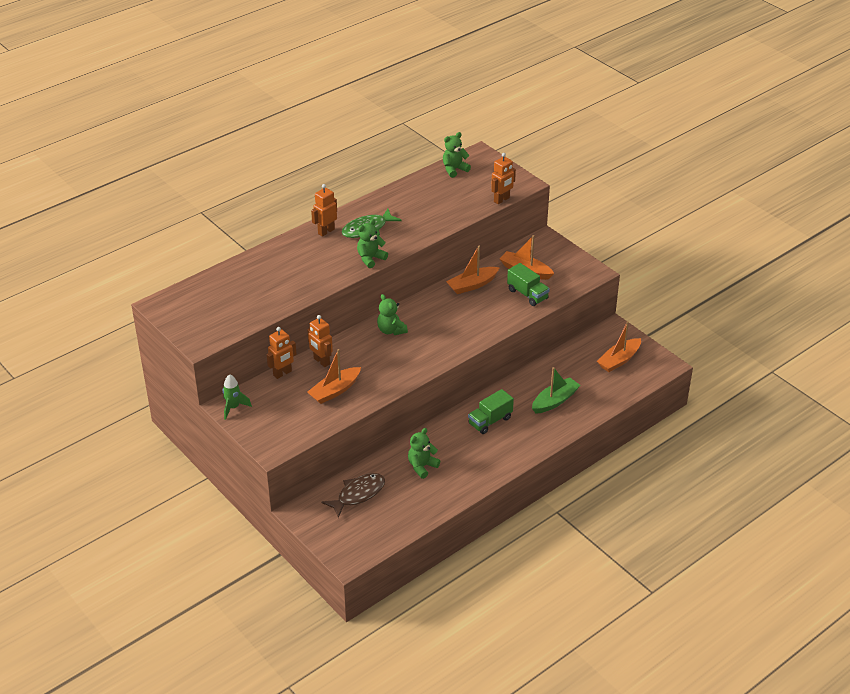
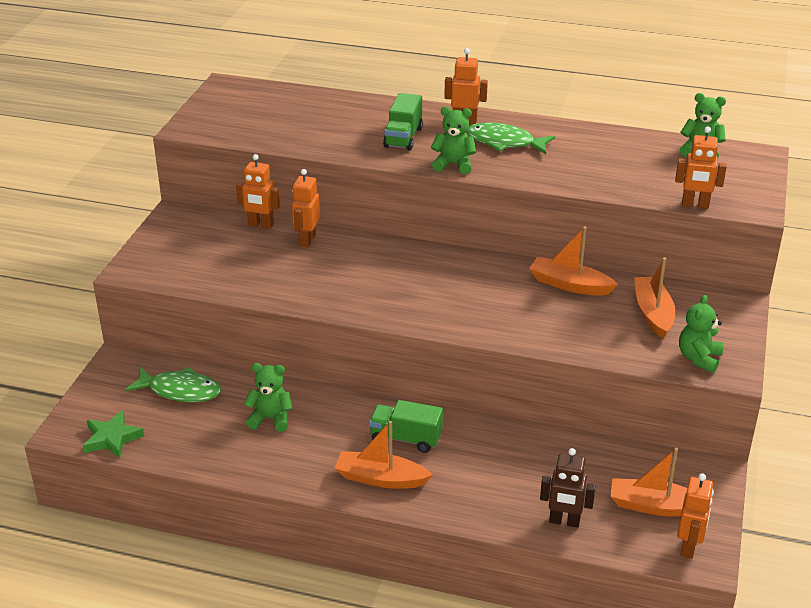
camera: 55 degrees right, 5 degrees down
green rocket [223,374,252,420] -> none
orange boat [307,349,361,404] -> orange boat moved to [335,421,433,489]
brown fish [321,473,385,518] -> green fish [125,367,221,402]
green teddy bear [377,294,408,335] -> green teddy bear moved to [679,295,723,373]
green truck [507,263,550,306] -> green truck moved to [383,93,423,150]
green boat [532,367,580,414] -> none
none -> green star [83,410,144,459]
none -> brown robot [540,448,596,528]
none -> orange robot [677,473,714,559]

